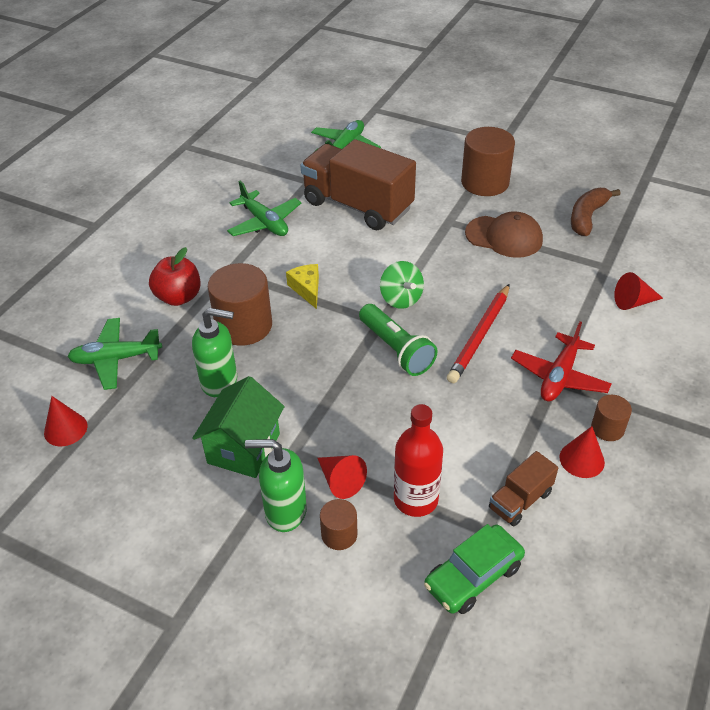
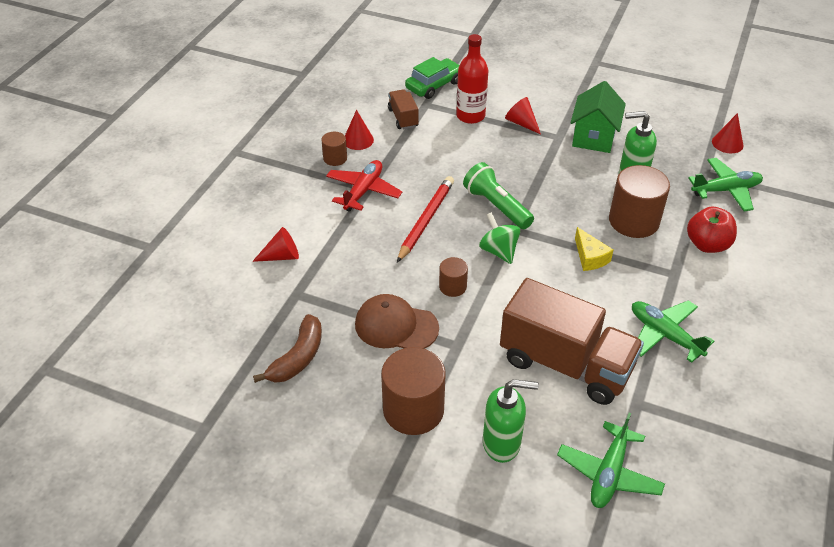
camera: 175 degrees right, 0 degrees up
green soap dispenser [245,439,307,532] -> green soap dispenser moved to [483,379,539,463]
brown cylinder [320,499,357,550] -> brown cylinder moved to [439,257,468,297]
brown truck [489,451,558,526] -> brown truck turned 60 degrees counterclockwise [388,89,419,130]

